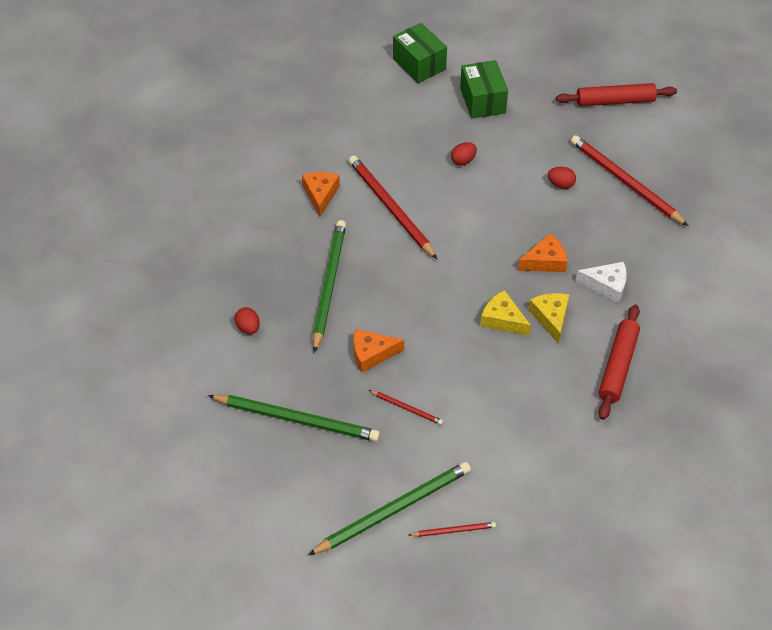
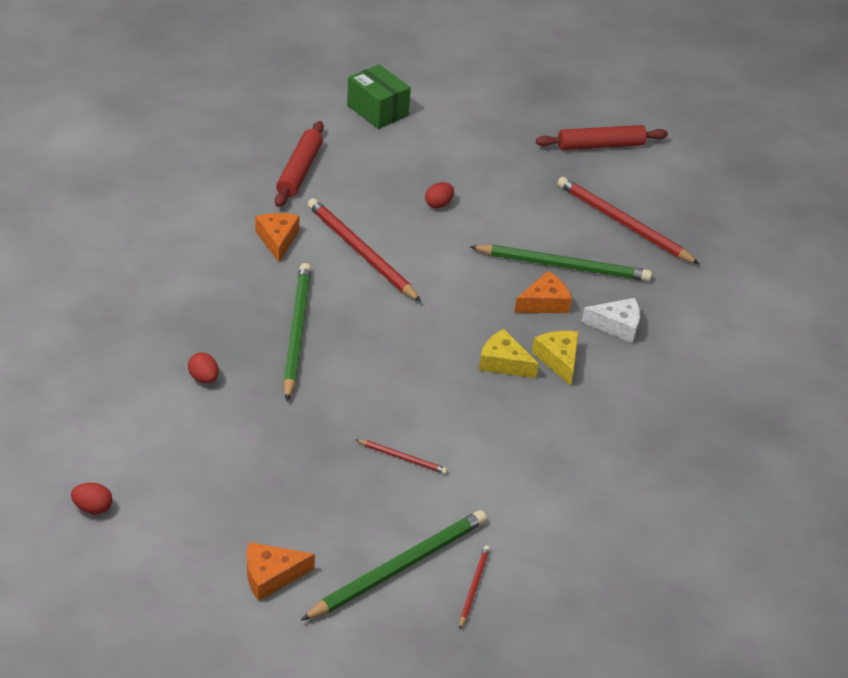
camera: 10 degrees left, 10 degrees down
green pencil [208,395,380,442] -> green pencil moved to [470,245,652,281]
orange cheese [354,329,404,373] -> orange cheese moved to [247,542,315,601]
red pencil [409,522,496,537] -> red pencil turned 60 degrees counterclockwise [459,545,490,629]
green box [460,60,508,119] -> none
red egg [548,167,576,189] -> red egg moved to [71,483,112,515]
red rolling pin [598,305,640,420] -> red rolling pin moved to [275,121,324,207]

